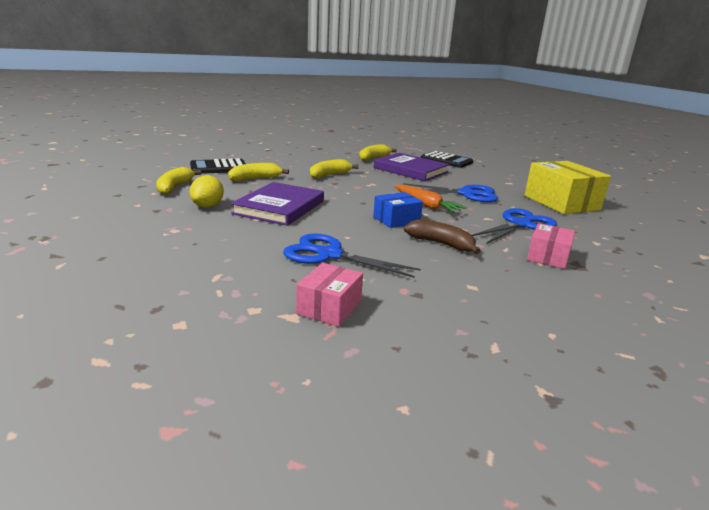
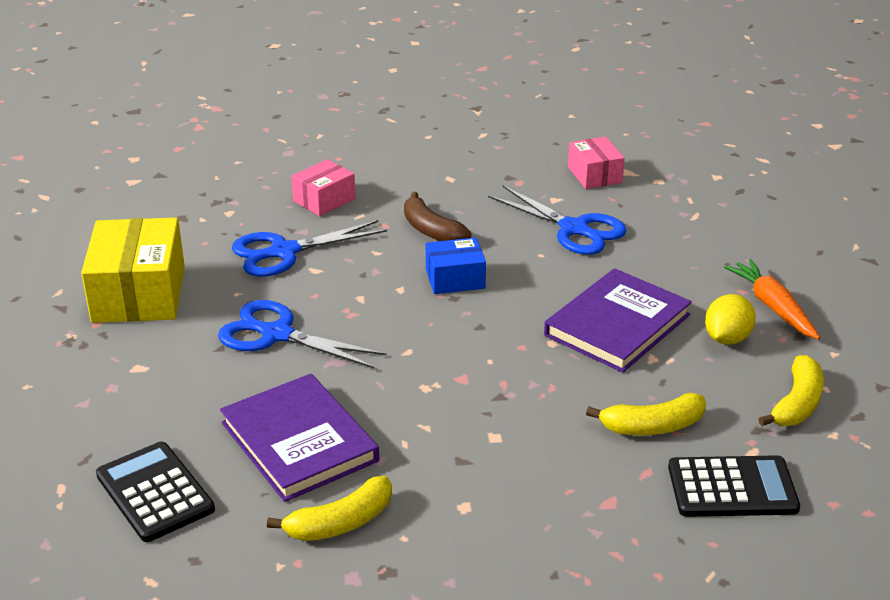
camera: 160 degrees left, 10 degrees up
pink box [296,263,363,327] -> pink box turned 60 degrees counterclockwise [568,137,625,189]
yellow banana [310,159,358,179] -> none
orange carrot [394,185,467,213] -> orange carrot moved to [724,259,820,340]

